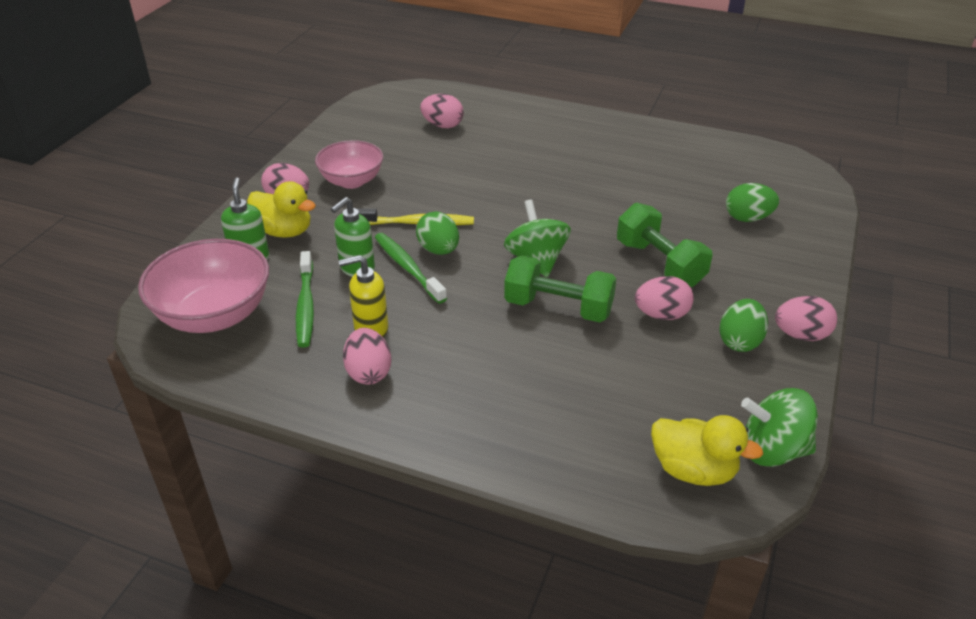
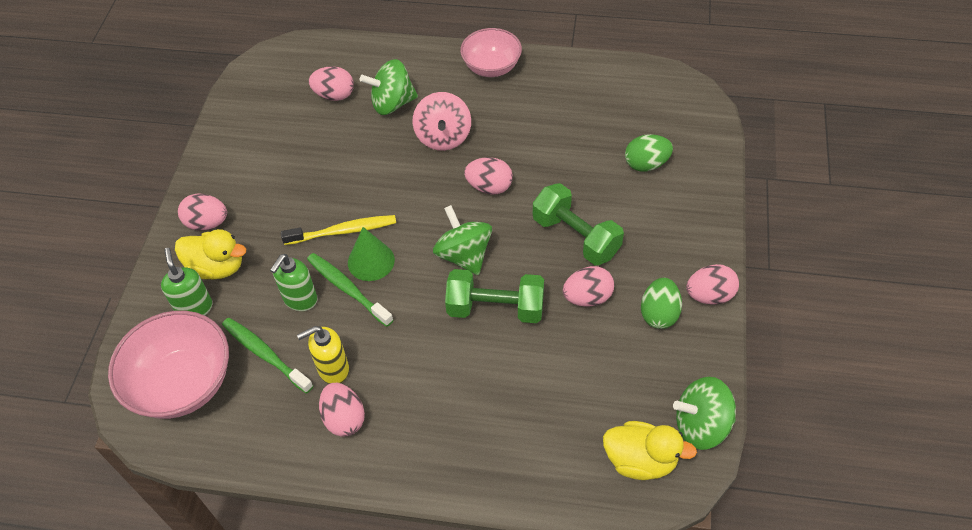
camera: 10 degrees left, 15 degrees up
green toothbrush [296,251,314,348] -> green toothbrush turned 150 degrees clockwise [222,317,313,393]
pink bowl [315,140,383,189] -> pink bowl moved to [460,28,522,77]
green egg [416,212,459,255] -> green cone [348,227,395,281]
none -> green spinning top [360,59,418,115]
none -> pink spinning top [413,92,471,151]
none -> pink egg [464,157,513,194]

